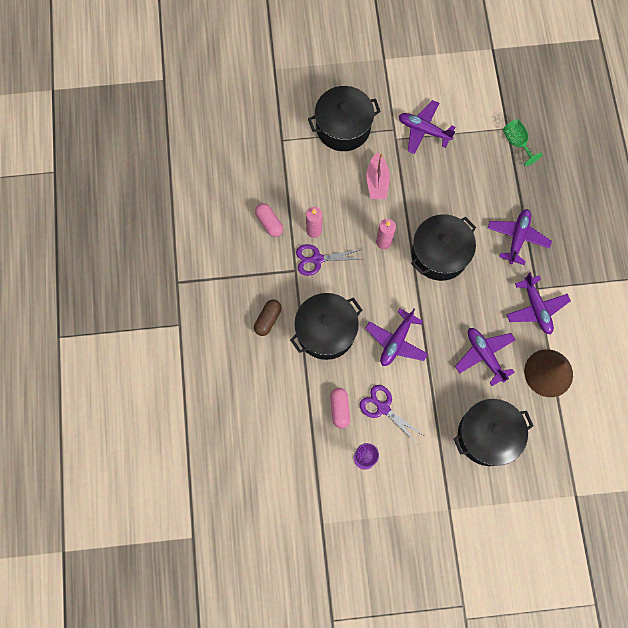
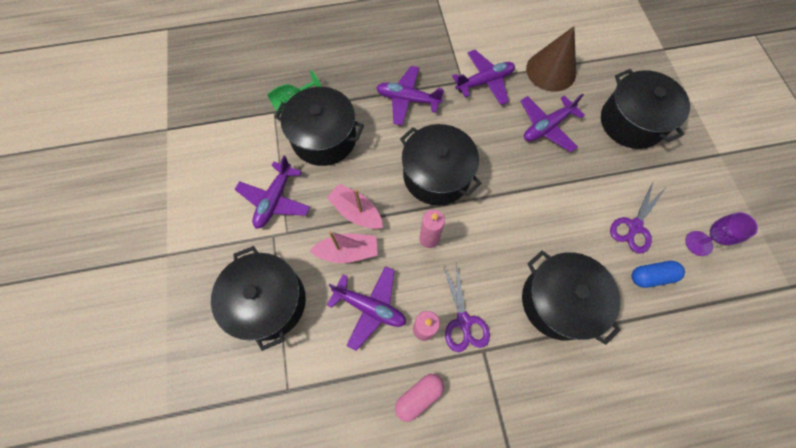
camera: 95 degrees left, 5 degrees down
brown capsule [254,299,282,336] -> none
pink capsule [330,388,350,429] -> blue capsule [631,261,685,288]
purple plane [365,308,428,366] -> purple plane moved to [327,266,406,351]
none -> black pot [275,87,364,166]
none -> pink boat [326,184,383,229]

